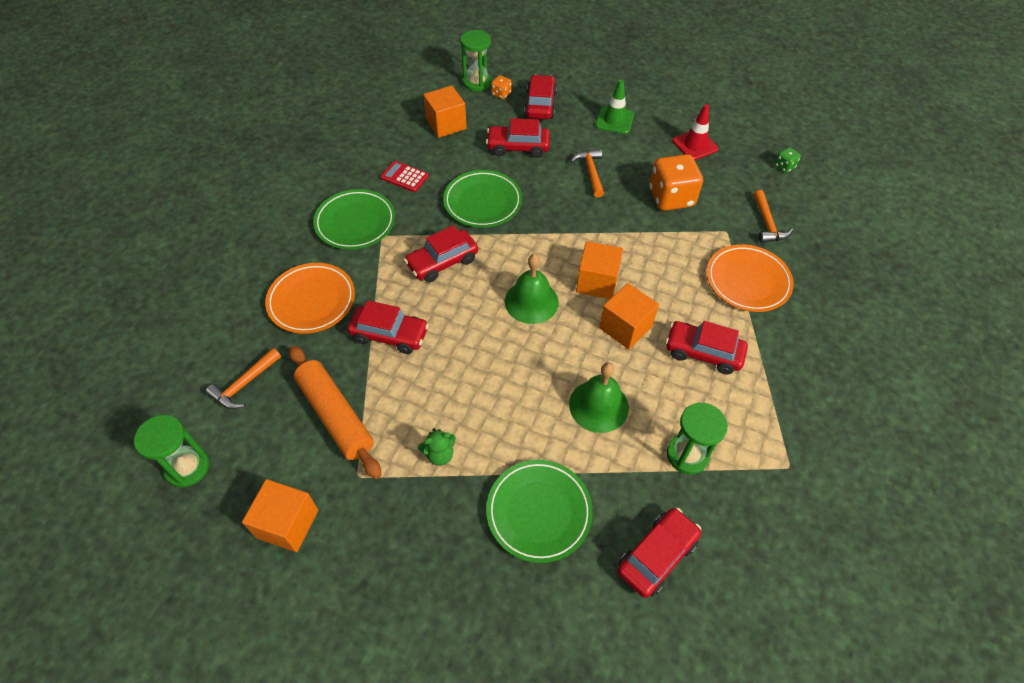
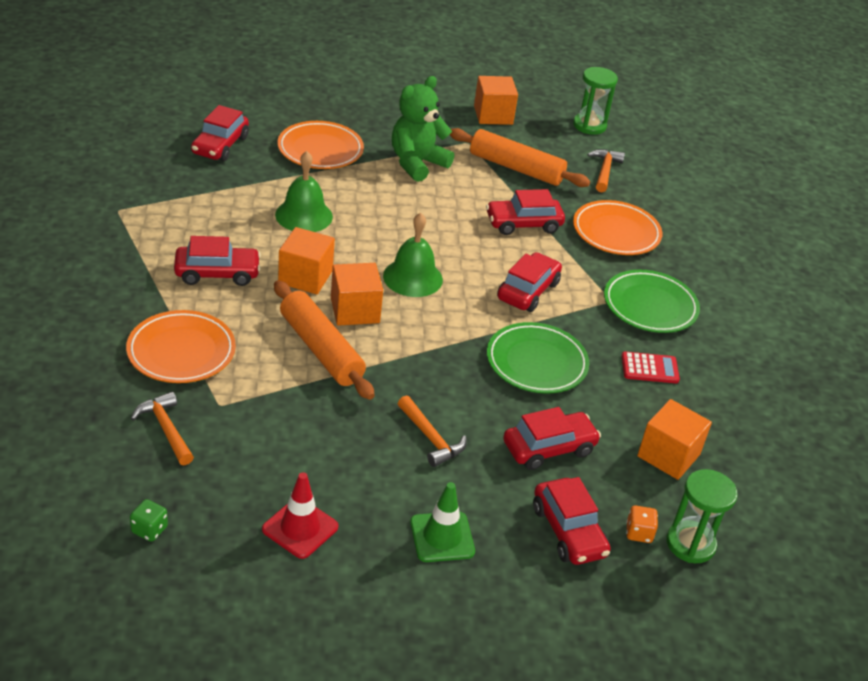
camera: 150 degrees right, 15 degrees down
green teddy bear [418,428,456,466] -> green teddy bear [392,76,454,182], size x2.04
green plate [486,460,593,563] -> orange plate [278,121,364,169]
orange dice [649,154,703,211] -> none
green hourglass [667,403,728,474] -> none
none -> orange rolling pin [274,280,375,400]

